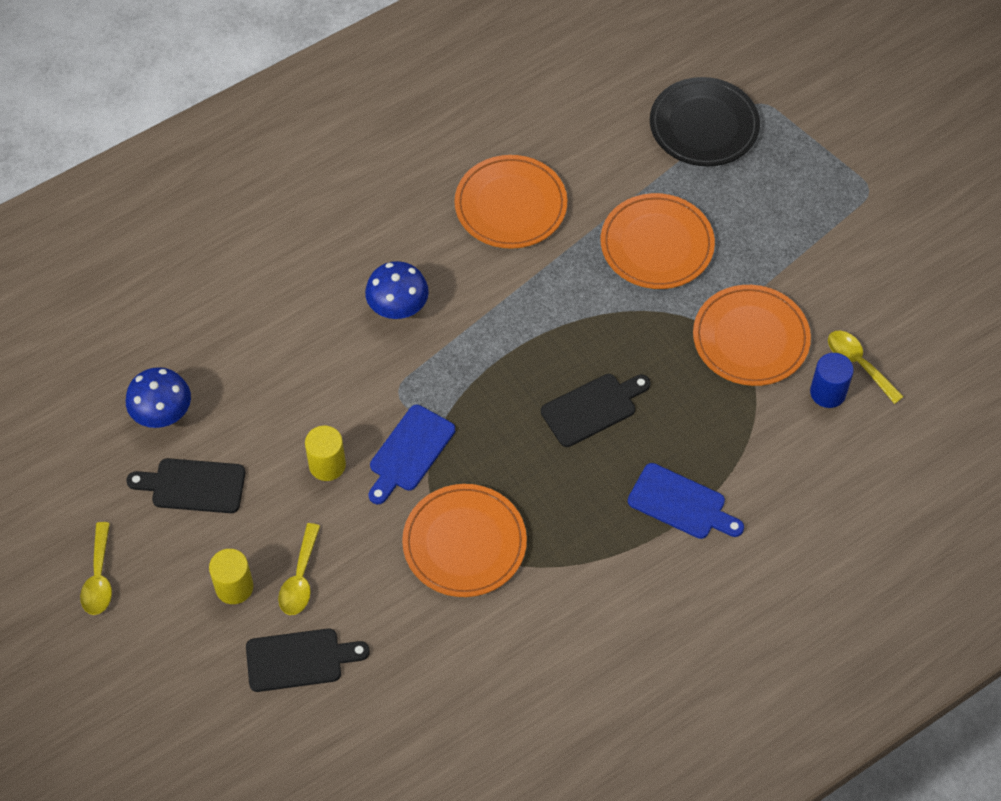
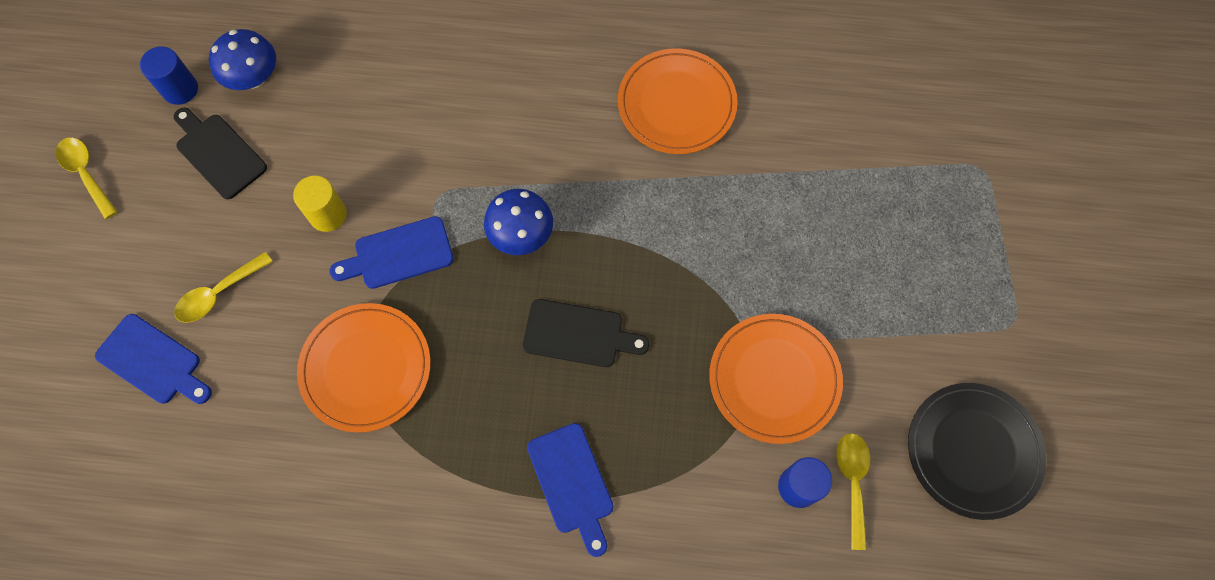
camera: 40 degrees right, 10 degrees up
yellow spoon [80,522,112,615] -> yellow spoon turned 105 degrees clockwise [56,138,118,219]
yellow cylinder [209,549,253,604] -> none
black cutting board [246,628,370,692] -> blue cutting board [95,314,212,404]
blue mushroom [365,261,429,319] -> blue mushroom moved to [484,189,553,255]
orange plate [601,193,715,289] -> none
black plate [650,77,760,166] -> black plate moved to [908,383,1047,520]
none -> blue cylinder [140,46,198,105]

